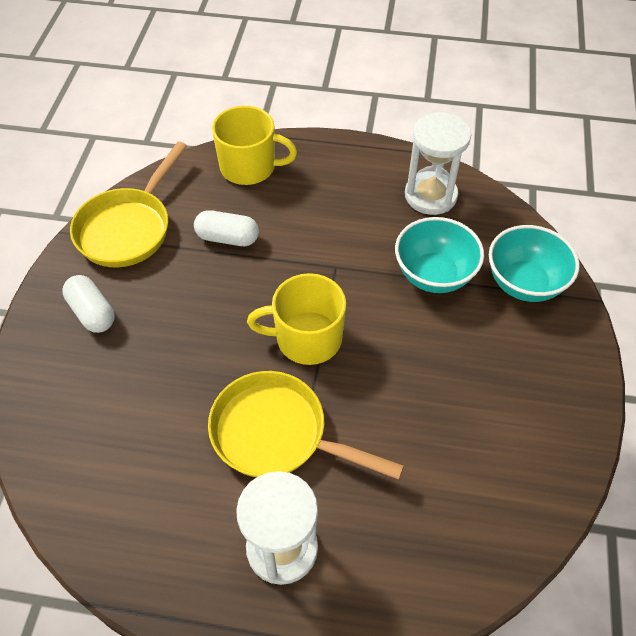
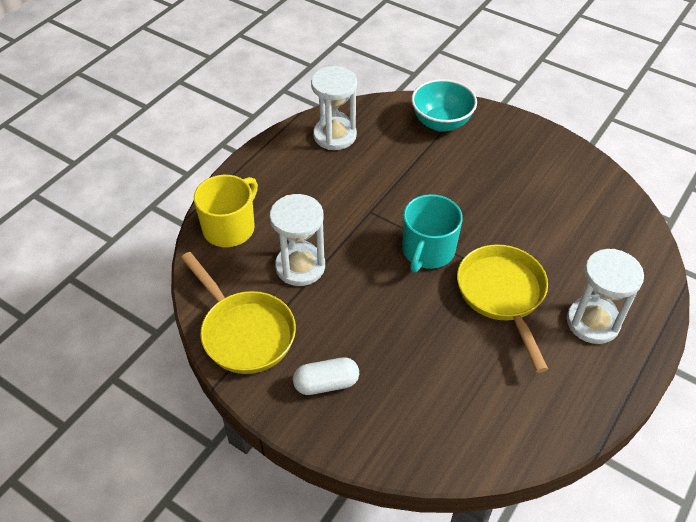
camera: 65 degrees left, 5 degrees down
white capsule [194,210,259,246] -> white hourglass [270,194,325,286]
yellow pan [208,371,404,480] -> yellow pan turned 120 degrees clockwise [457,244,548,373]
yellow mug [247,273,346,365] -> turquoise mug [402,194,463,272]
turquoise bowl [395,217,484,293] -> none

